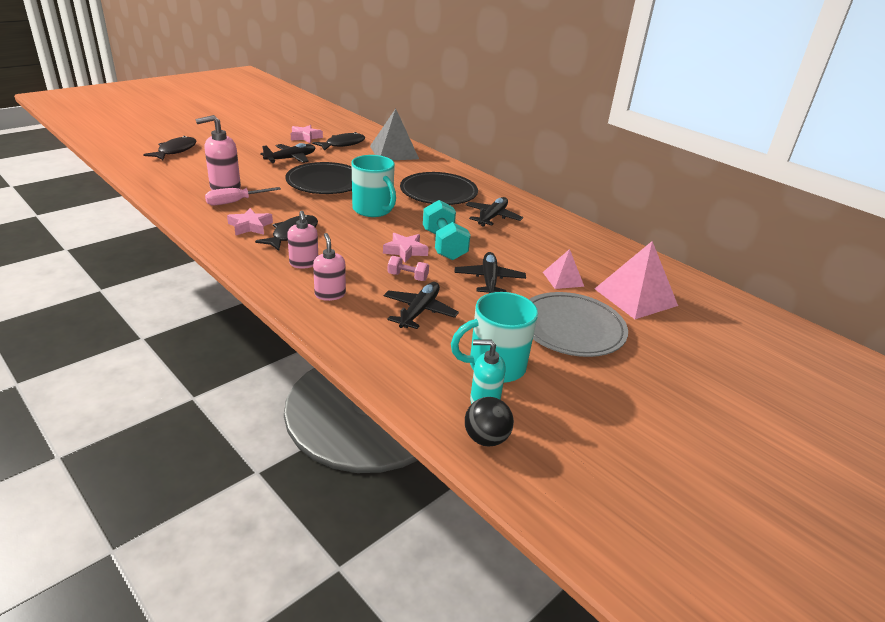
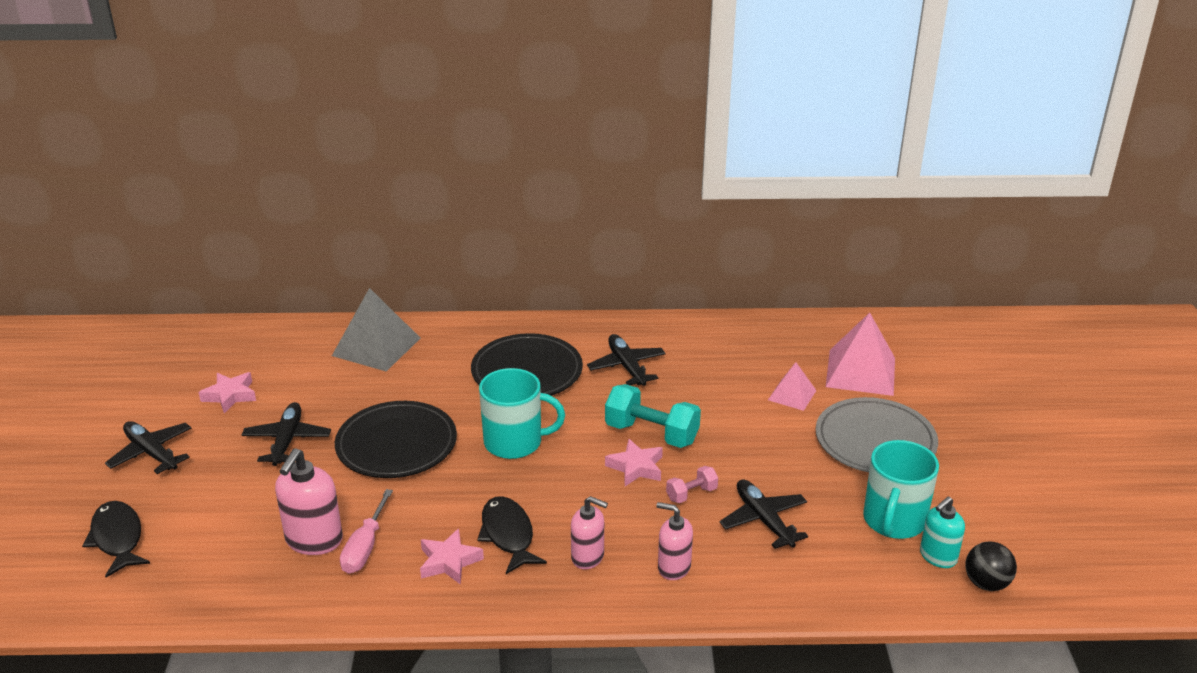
camera: 45 degrees left, 0 degrees up
black fish [312,132,365,151] -> none
black plane [454,252,526,293] -> black plane moved to [105,421,191,474]

